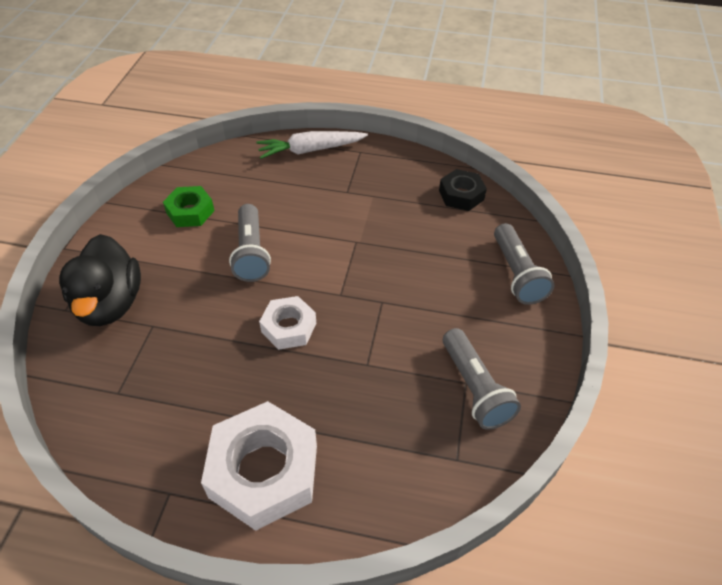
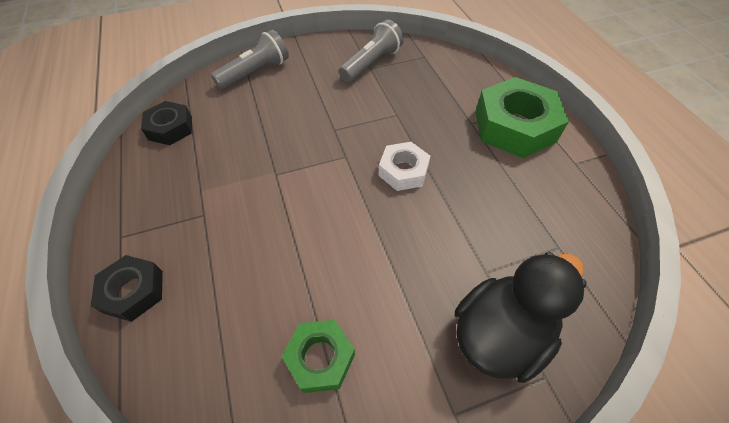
camera: 120 degrees left, 5 degrees up
white nut [201,401,317,531] -> green nut [475,77,569,158]
grey flashlight [229,204,271,282] -> none
white carrot [256,131,368,159] -> black nut [91,255,163,322]

